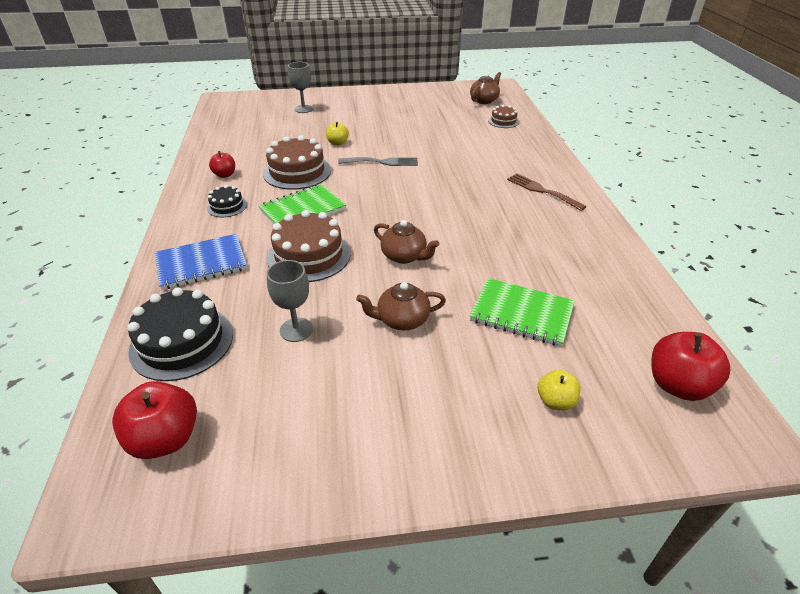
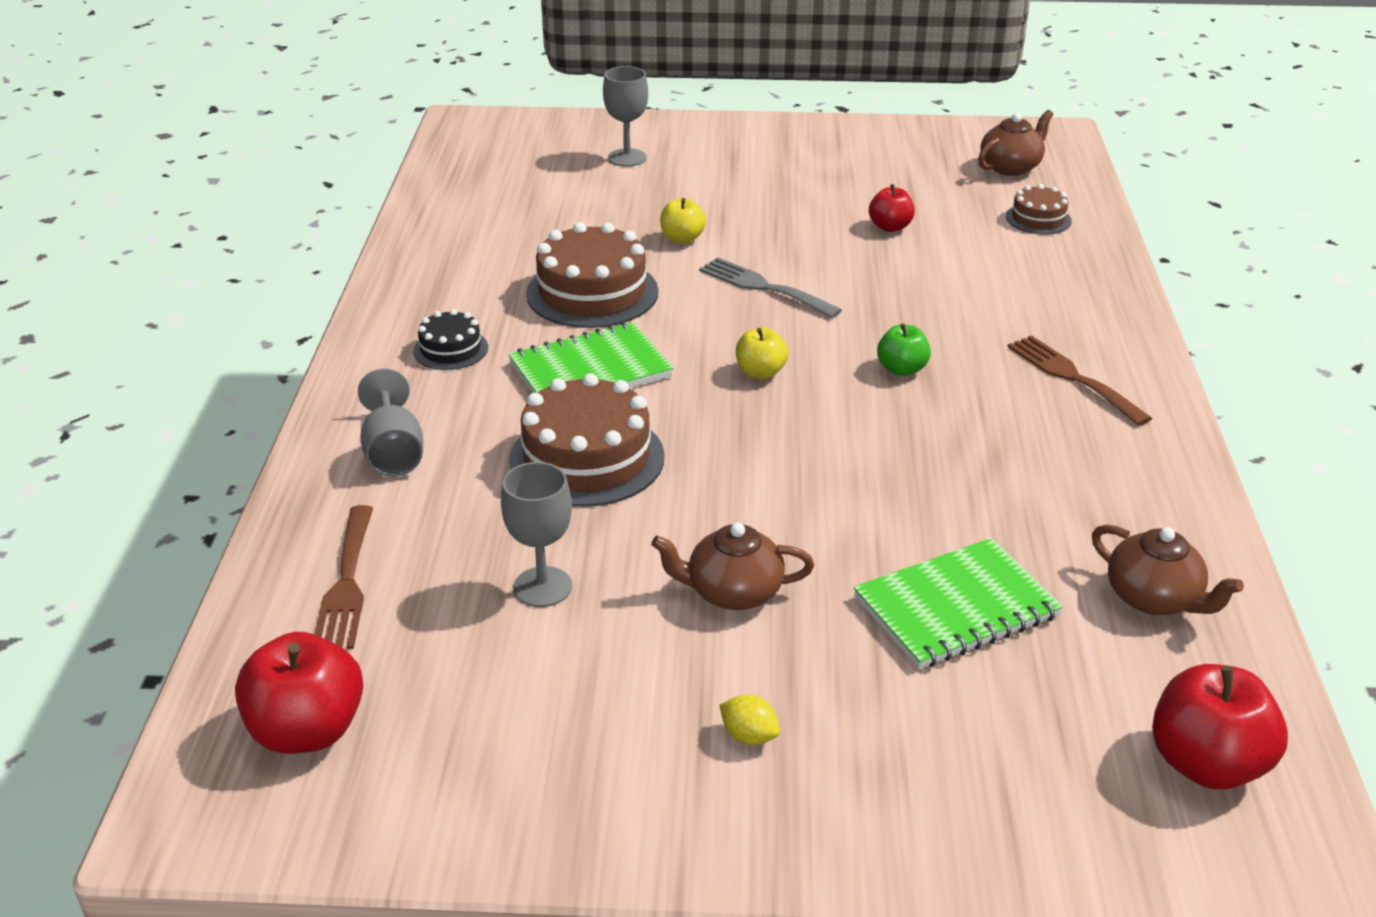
camera: 10 degrees right, 5 degrees down
black cake [127,287,233,381] -> brown fork [315,505,373,649]
blue notebook [155,234,247,290] -> grey goblet [358,368,423,477]
red apple [209,151,235,178] -> red apple moved to [869,184,915,232]
grey fork [338,157,418,166] -> grey fork turned 150 degrees counterclockwise [699,257,842,318]
brown teapot [374,220,439,264] -> brown teapot moved to [1092,525,1244,615]
green notebook [470,278,575,347] -> green notebook turned 60 degrees counterclockwise [854,538,1063,669]
yellow apple [537,370,580,410] -> yellow apple moved to [736,327,789,379]
none -> yellow lemon [720,695,780,745]
none -> green apple [877,324,931,376]

